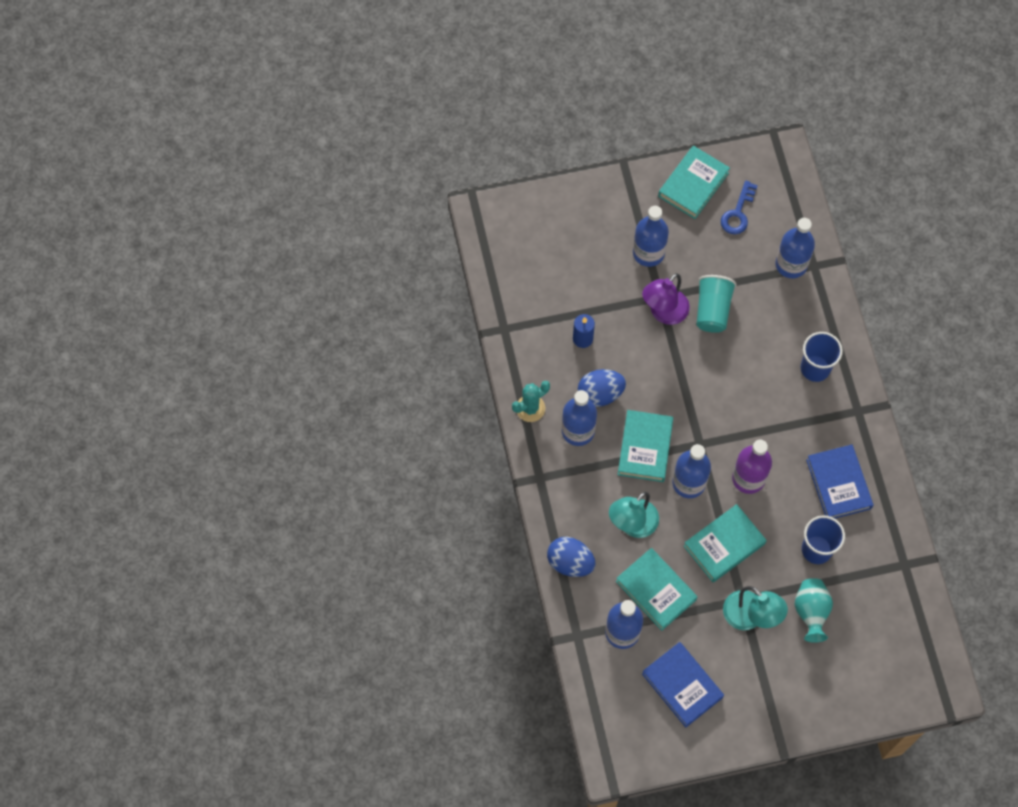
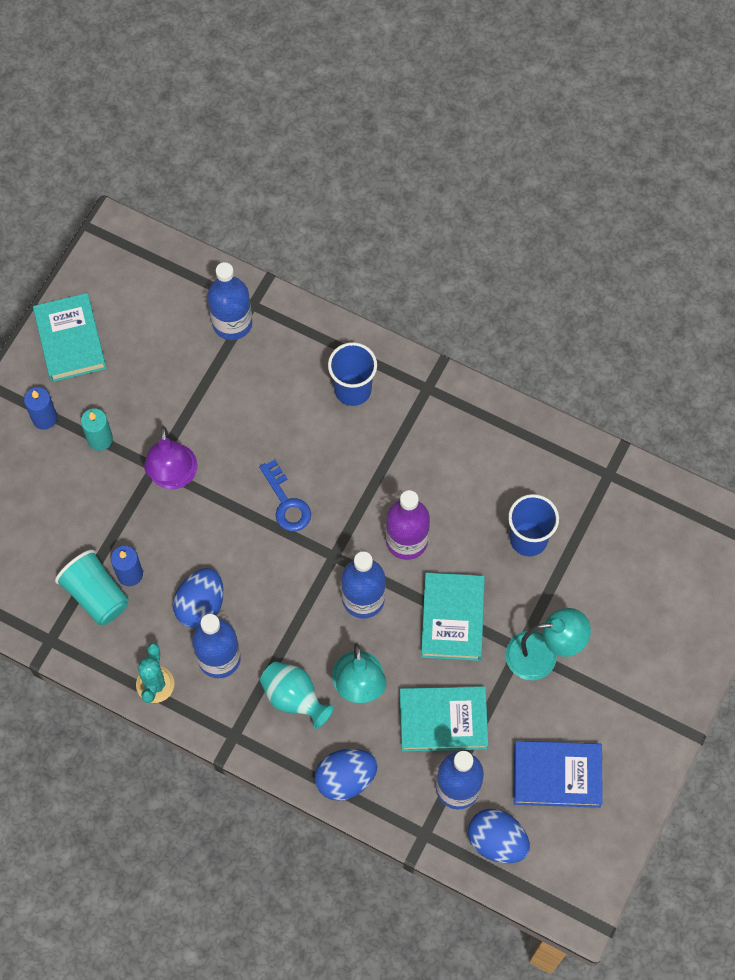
camera: 50 degrees left, 0 degrees up
turquoise book [618,410,673,482] -> none
blue bottle [633,206,669,267] -> turquoise candle [81,409,113,451]
turquoise cup [696,275,737,333] -> turquoise cup moved to [55,549,129,625]
blue key [721,180,758,234] -> blue key moved to [259,460,311,531]
turquoise vase [795,578,833,643] -> turquoise vase moved to [260,662,334,729]
blue book [806,445,874,518] -> none
none -> blue candle [24,387,57,430]
none -> blue egg [468,809,530,863]

